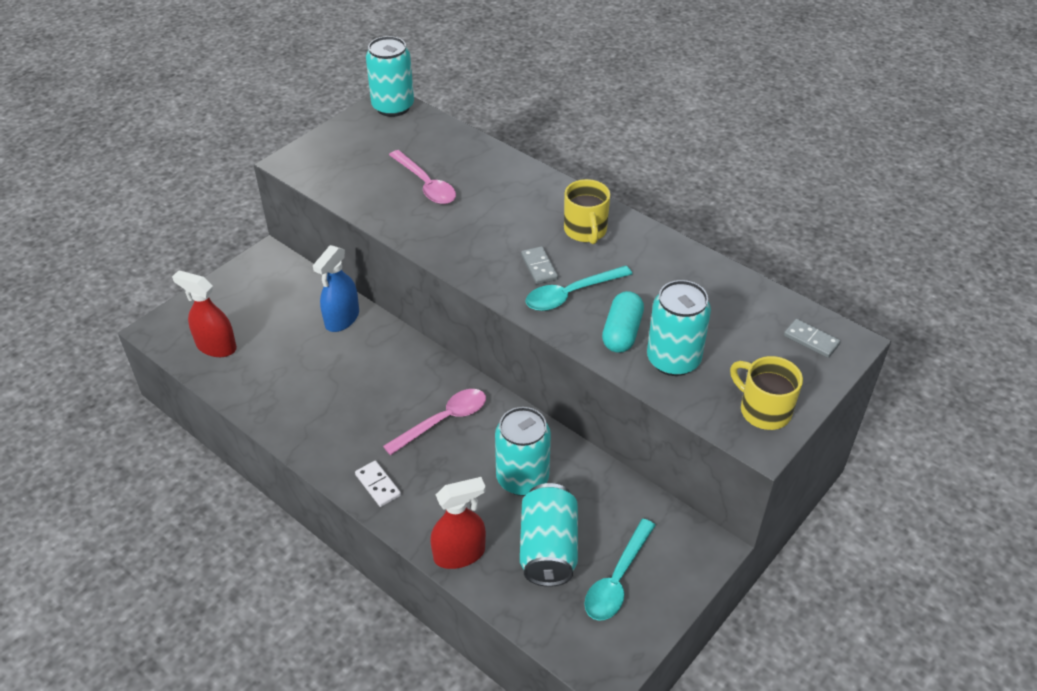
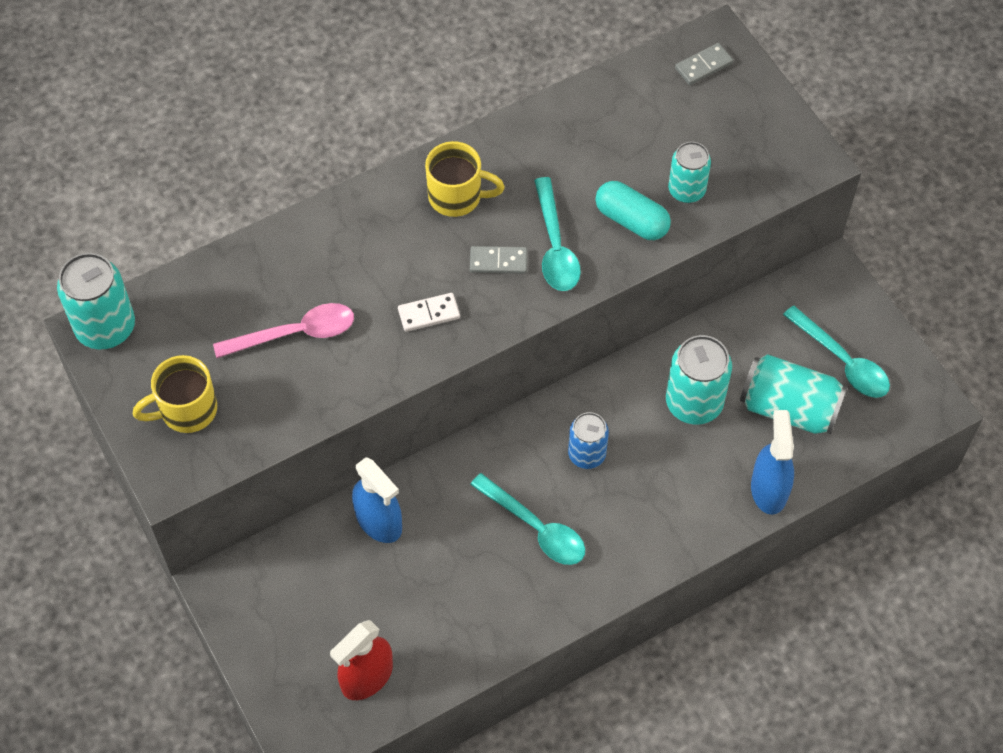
camera: 70 degrees left, 15 degrees up
white domino [355,461,401,507] -> white domino moved to [398,293,460,332]
pink spoon [383,389,486,455] -> blue can [568,412,609,469]
red spray bottle [430,477,486,569] -> blue spray bottle [751,410,794,515]
turquoise can [647,280,711,376] -> turquoise can [668,142,711,203], size x0.64
yellow mug [730,356,803,430] -> yellow mug moved to [133,355,217,433]
none -> turquoise spoon [470,473,585,565]

